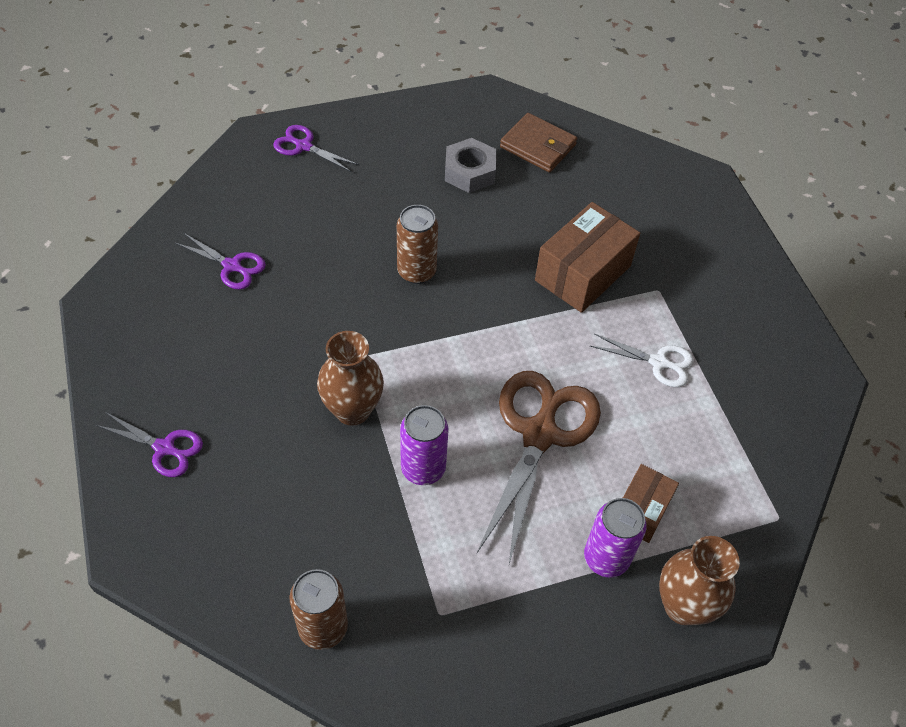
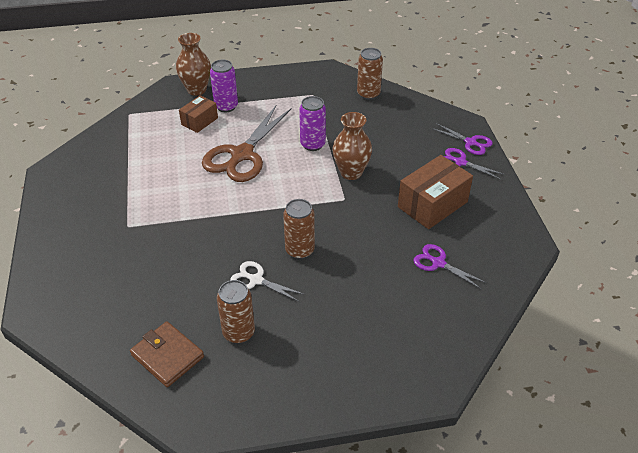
camera: 170 degrees left, 10 degrees down
purple scissors [273,125,359,172] -> purple scissors moved to [431,123,493,155]
grey nut [445,138,496,193] -> brown can [217,280,255,344]
brown box [535,202,640,313] -> brown box moved to [398,155,473,229]
white scissors [590,334,694,387] -> white scissors moved to [230,261,305,302]

